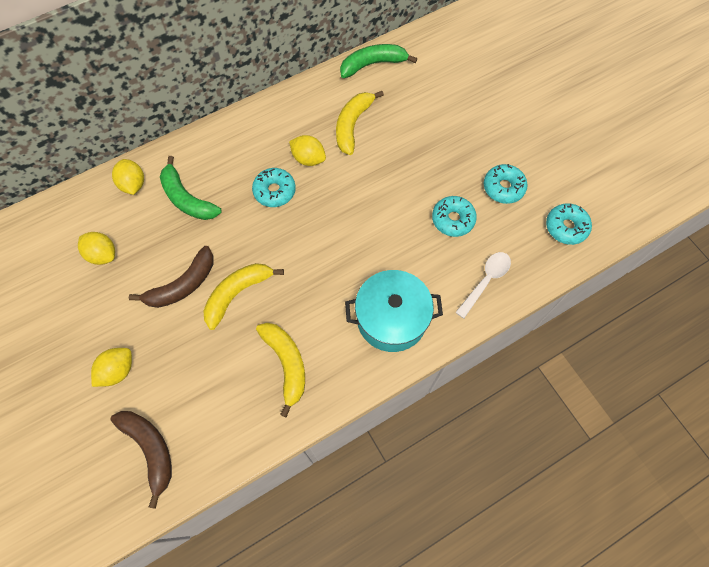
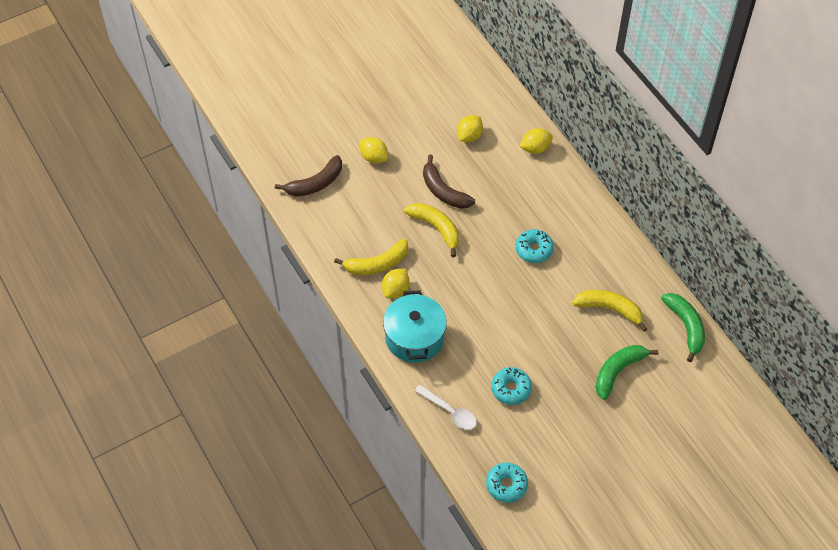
camera: 90 degrees right, 10 degrees down
green banana [160,156,221,220] -> green banana moved to [595,345,658,400]
yellow lemon [289,135,326,166] -> yellow lemon moved to [382,269,410,299]
turquoise donut [484,164,528,204] -> none

